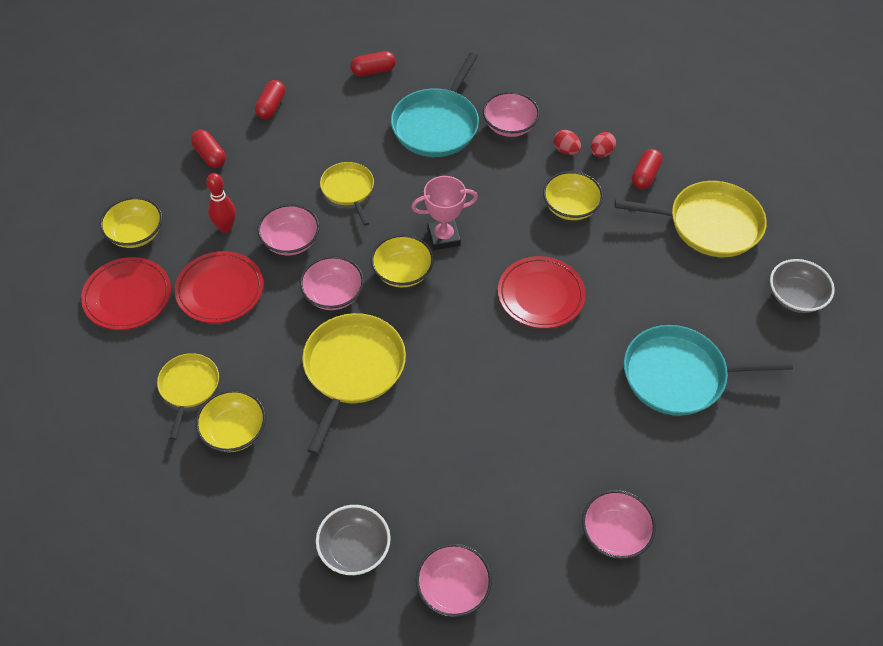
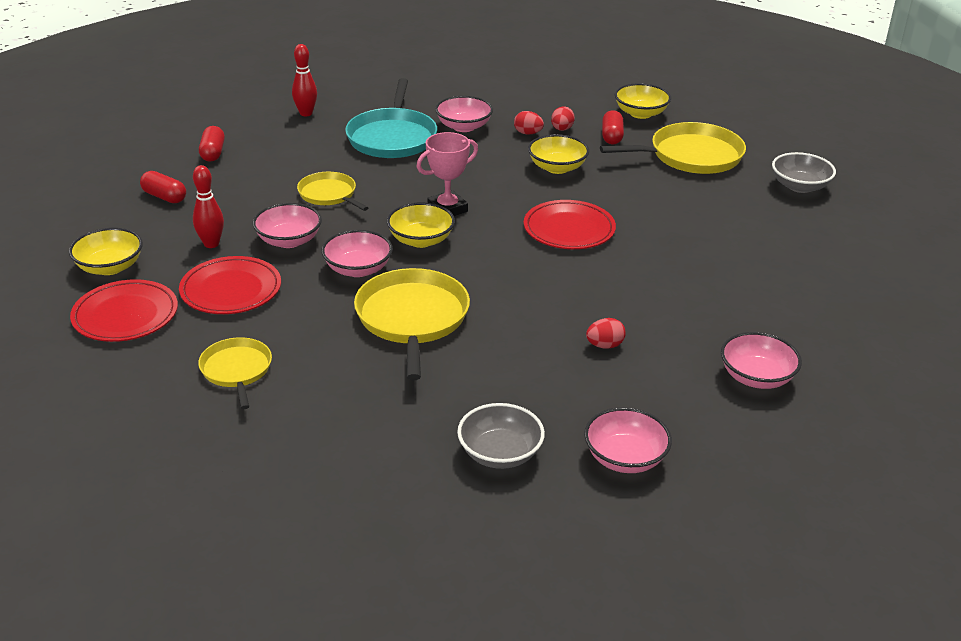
camera: 20 degrees left, 20 degrees down
yellow bowl [195,390,266,452] -> yellow bowl moved to [615,83,671,119]
red capsule [350,51,396,76] -> red bowling pin [292,44,317,116]
turquoise pan [624,325,793,416] -> none
none -> red egg [586,318,626,349]

